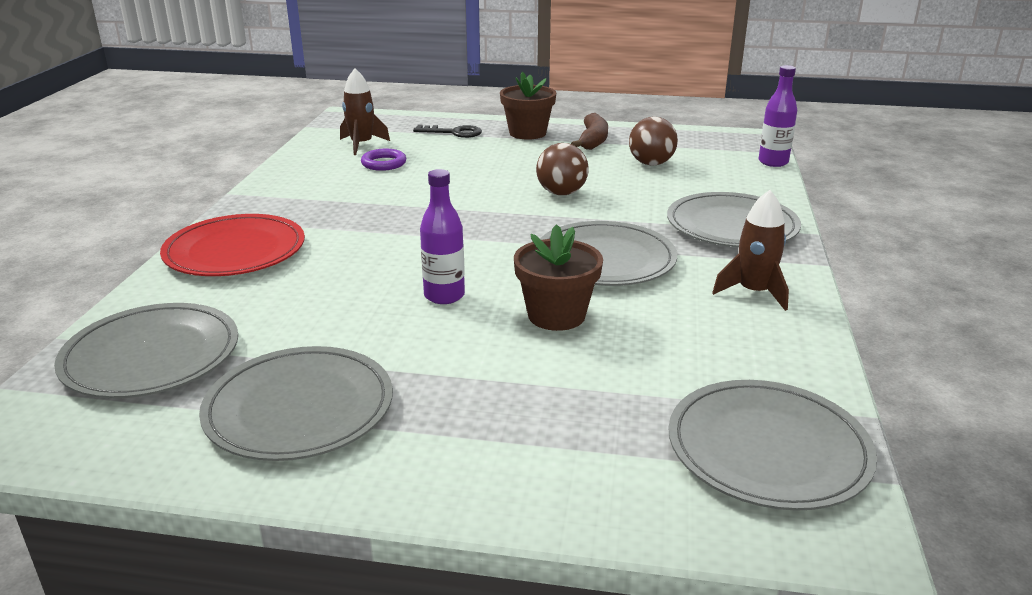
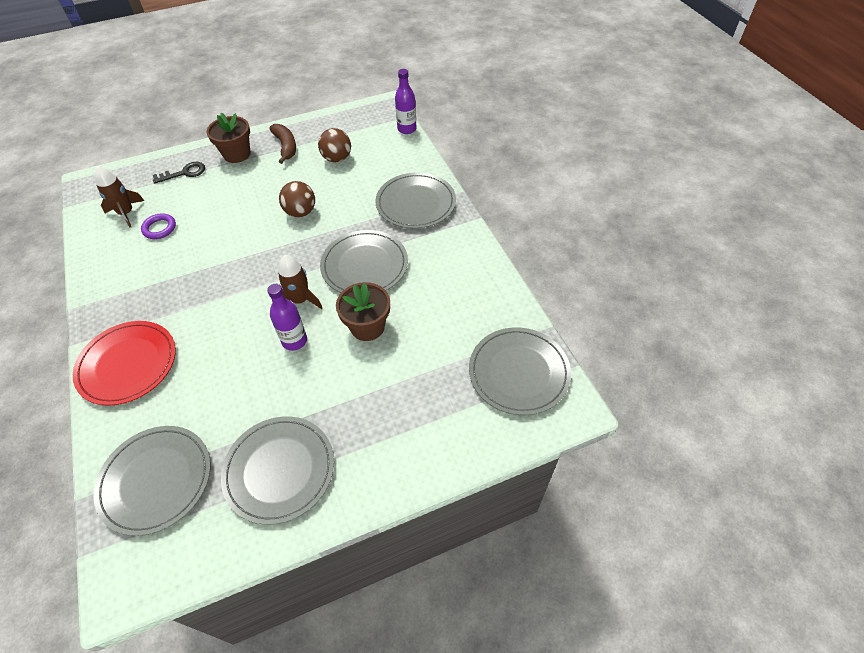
camera: 30 degrees left, 25 degrees up
brown rocket [712,190,789,311] -> brown rocket moved to [278,255,322,309]

